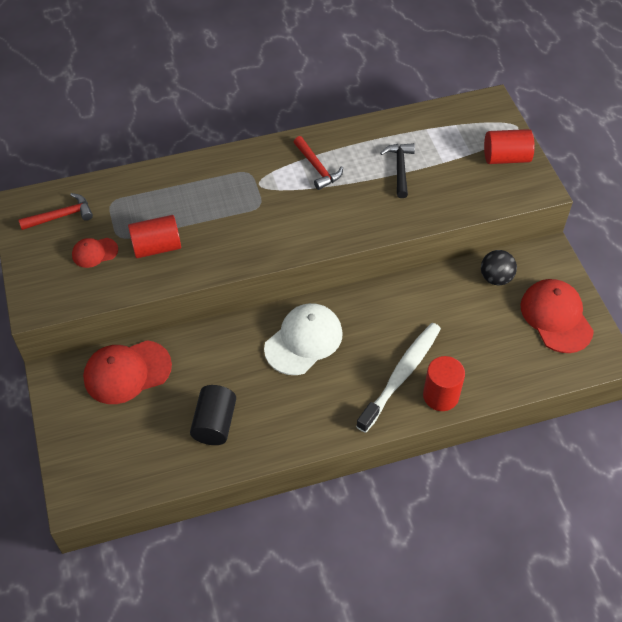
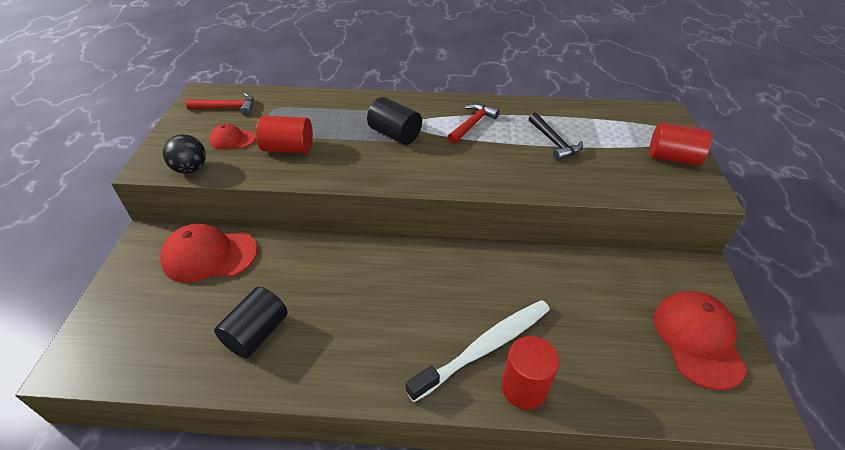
camera: 20 degrees right, 10 degrees down
white cap [264,303,343,375] -> none
red hammer [294,136,343,190] -> red hammer turned 135 degrees counterclockwise [448,103,500,144]
black hammer [380,143,415,198] -> black hammer turned 135 degrees clockwise [529,113,583,161]
black ball [481,250,517,285] -> black ball moved to [163,134,206,174]
none -> black cylinder [367,97,422,145]

